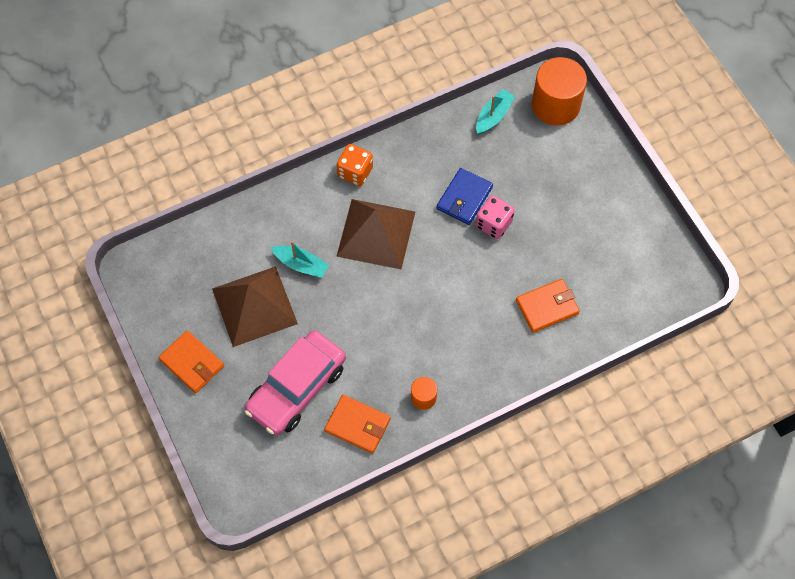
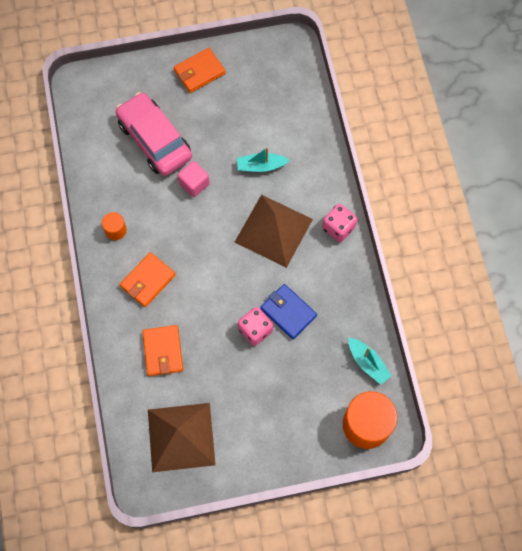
camera: 105 degrees right, 5 degrees up
brown pyramid [212,266,298,347] -> brown pyramid moved to [148,403,216,472]
turquoise boat [271,241,329,278] -> turquoise boat turned 45 degrees clockwise [237,147,290,172]
orange wallet [324,395,391,454] -> orange wallet moved to [120,252,176,307]
orange dice [337,144,373,186] -> pink dice [322,204,357,242]
none -> pink cube [177,161,210,197]

